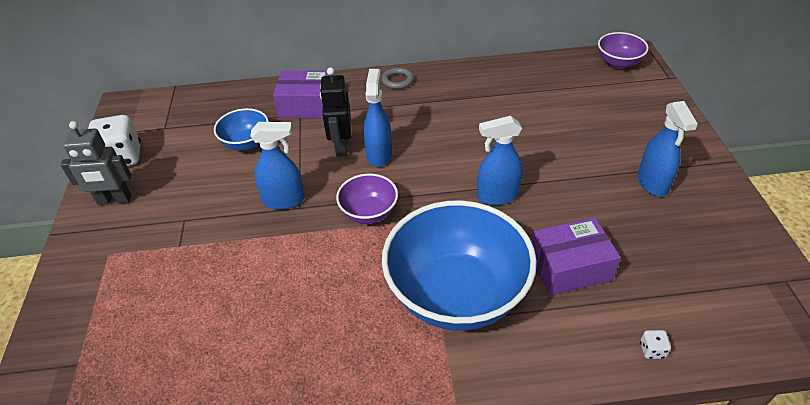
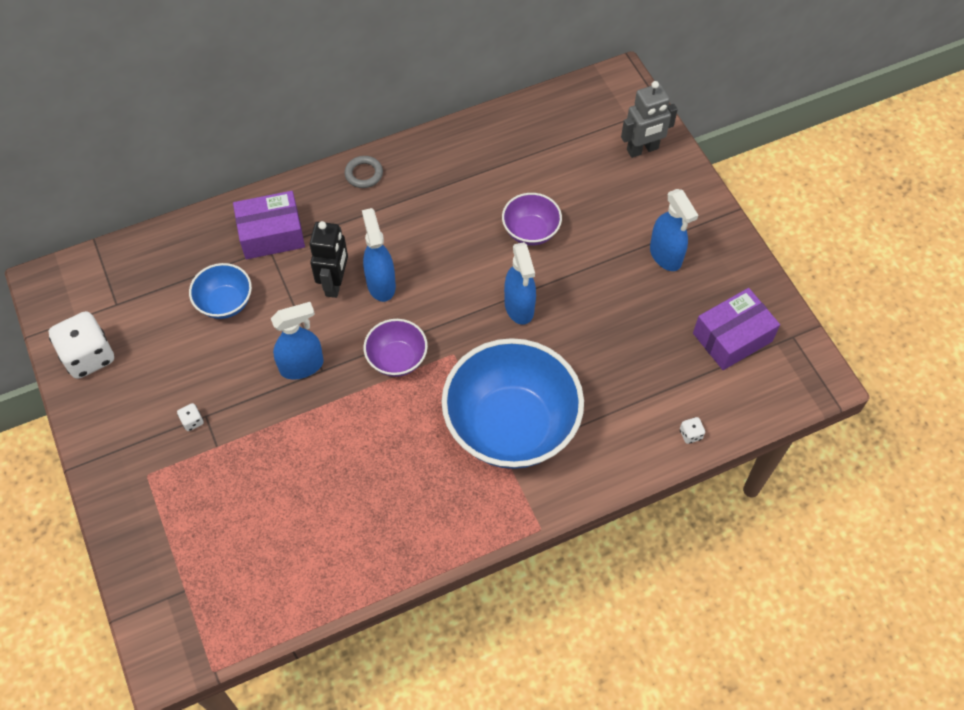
camera: 20 degrees left, 15 degrees up
grey robot [60,121,132,205] -> grey robot moved to [621,81,678,158]
black robot [320,67,351,157] -> black robot turned 150 degrees counterclockwise [309,221,348,298]
blue spray bottle [477,116,523,205] -> blue spray bottle turned 75 degrees counterclockwise [504,242,536,325]
purple box [531,217,621,295] -> purple box moved to [693,288,780,370]
purple bowl [598,32,649,69] -> purple bowl moved to [502,193,562,246]
none -> white dice [177,403,204,431]

